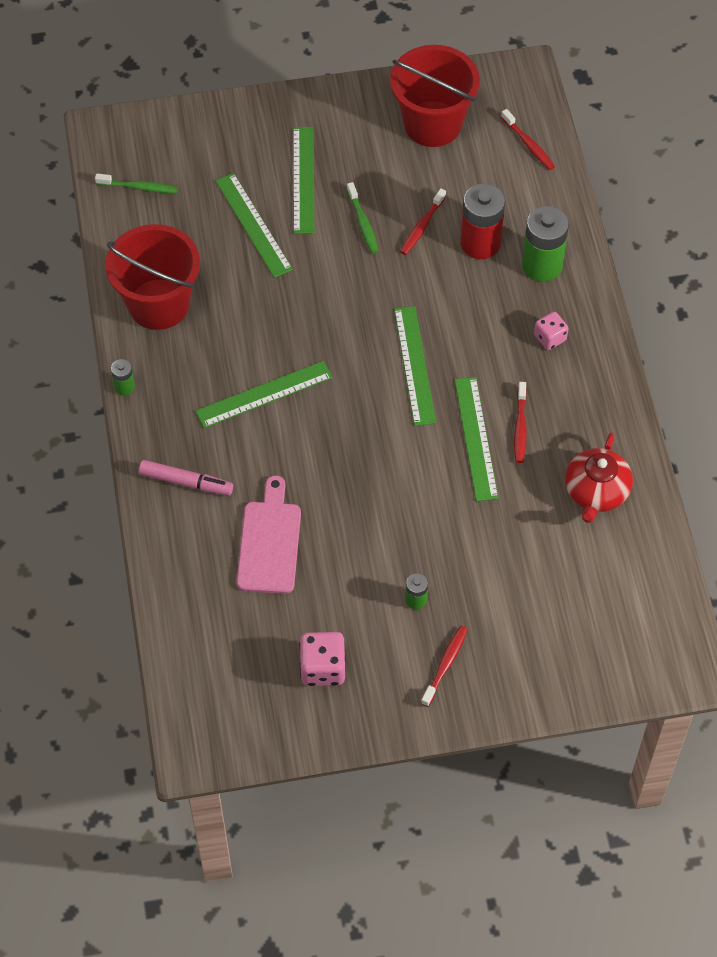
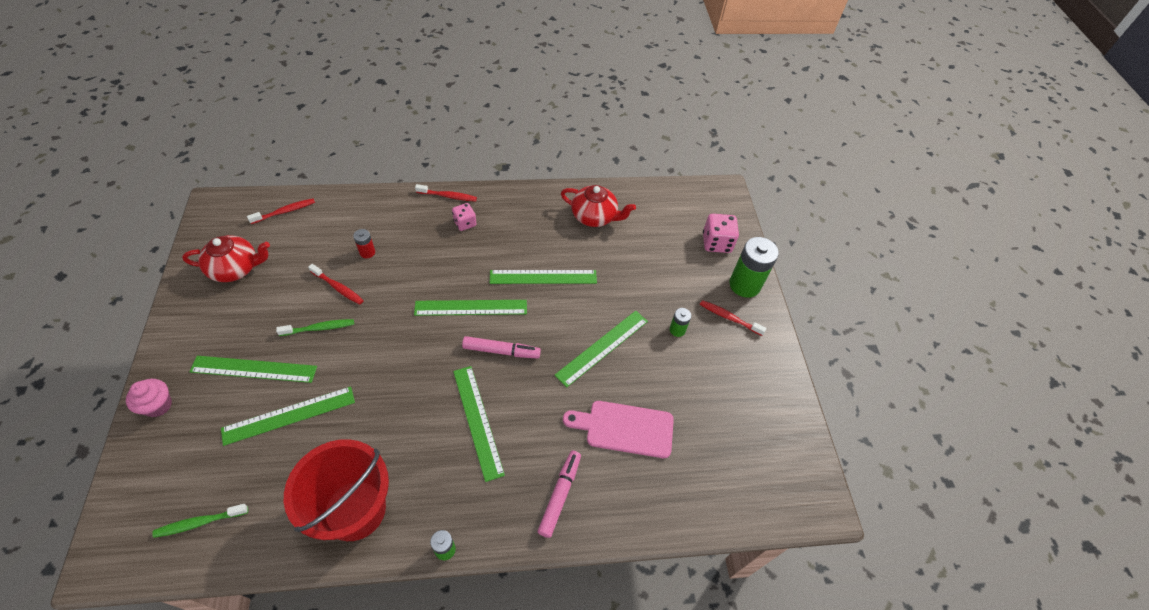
camera: 90 degrees left, 5 degrees down
green toothbrush [95,173,178,193] -> green toothbrush turned 120 degrees counterclockwise [152,504,248,538]
pink dice [299,632,346,686] -> pink dice moved to [703,214,739,253]
red bucket [390,45,480,147] -> red teapot [182,235,270,282]
red battery [460,183,505,259] -> red battery [353,229,375,258], size x0.48
red toothbrush [514,382,527,463] -> red toothbrush moved to [415,184,477,202]
green battery [522,206,569,282] -> green battery moved to [729,237,779,298]
none -> pink cupcake [126,379,172,417]
none -> pink marker [462,336,541,359]
none -> green ruler [555,311,648,387]

